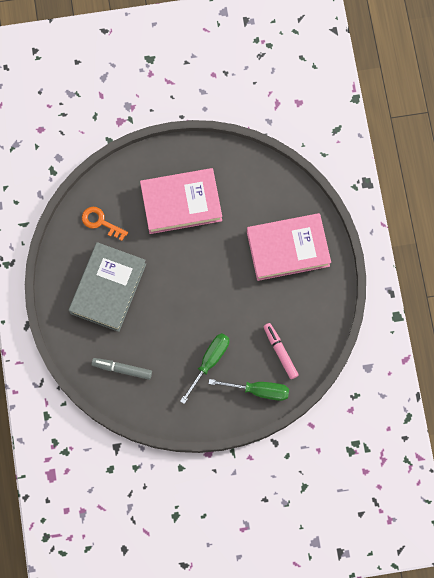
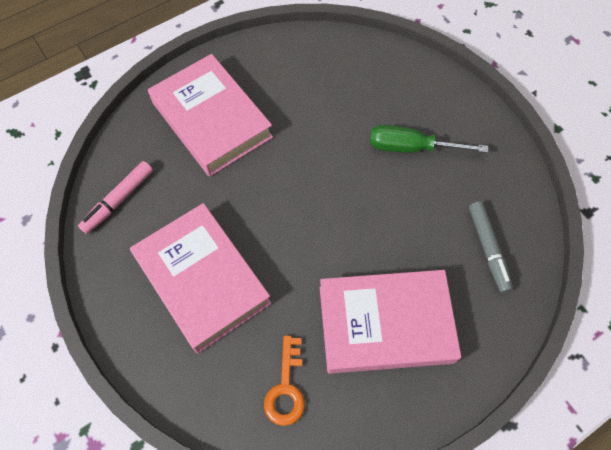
camera: 115 degrees left, 10 degrees down
grey book [69,242,146,332] -> pink book [320,270,461,374]
green screwdriver [209,379,289,401] -> none
pink marker [263,323,299,379] -> pink marker moved to [78,161,153,234]

